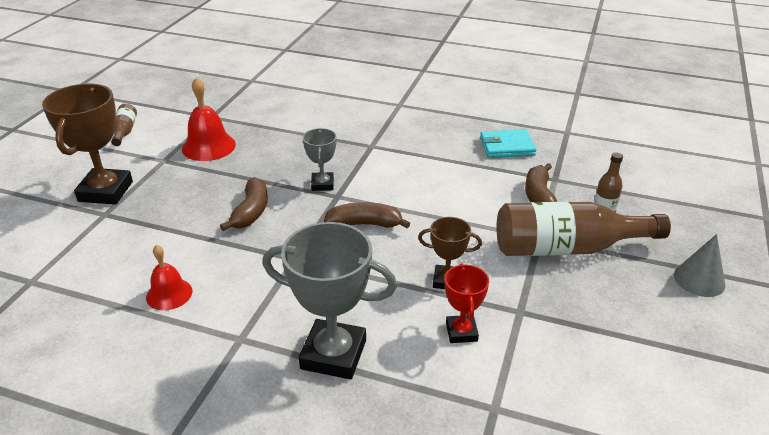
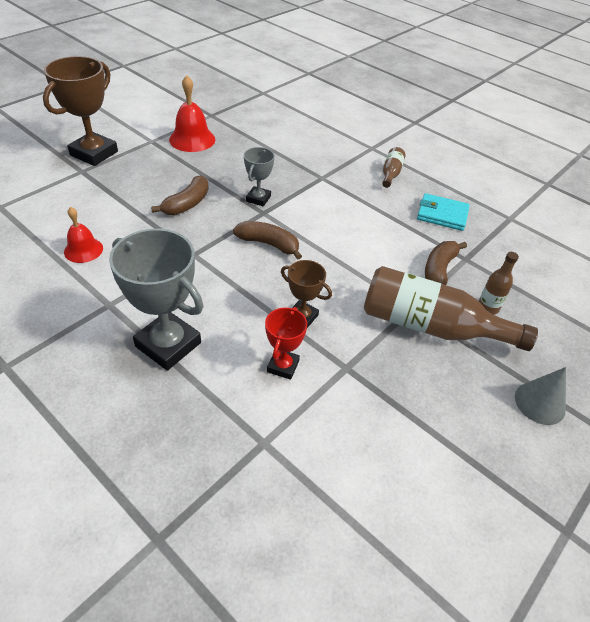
camera: 20 degrees right, 10 degrees up
brown bottle [111,104,137,146] -> brown bottle moved to [382,147,406,188]

